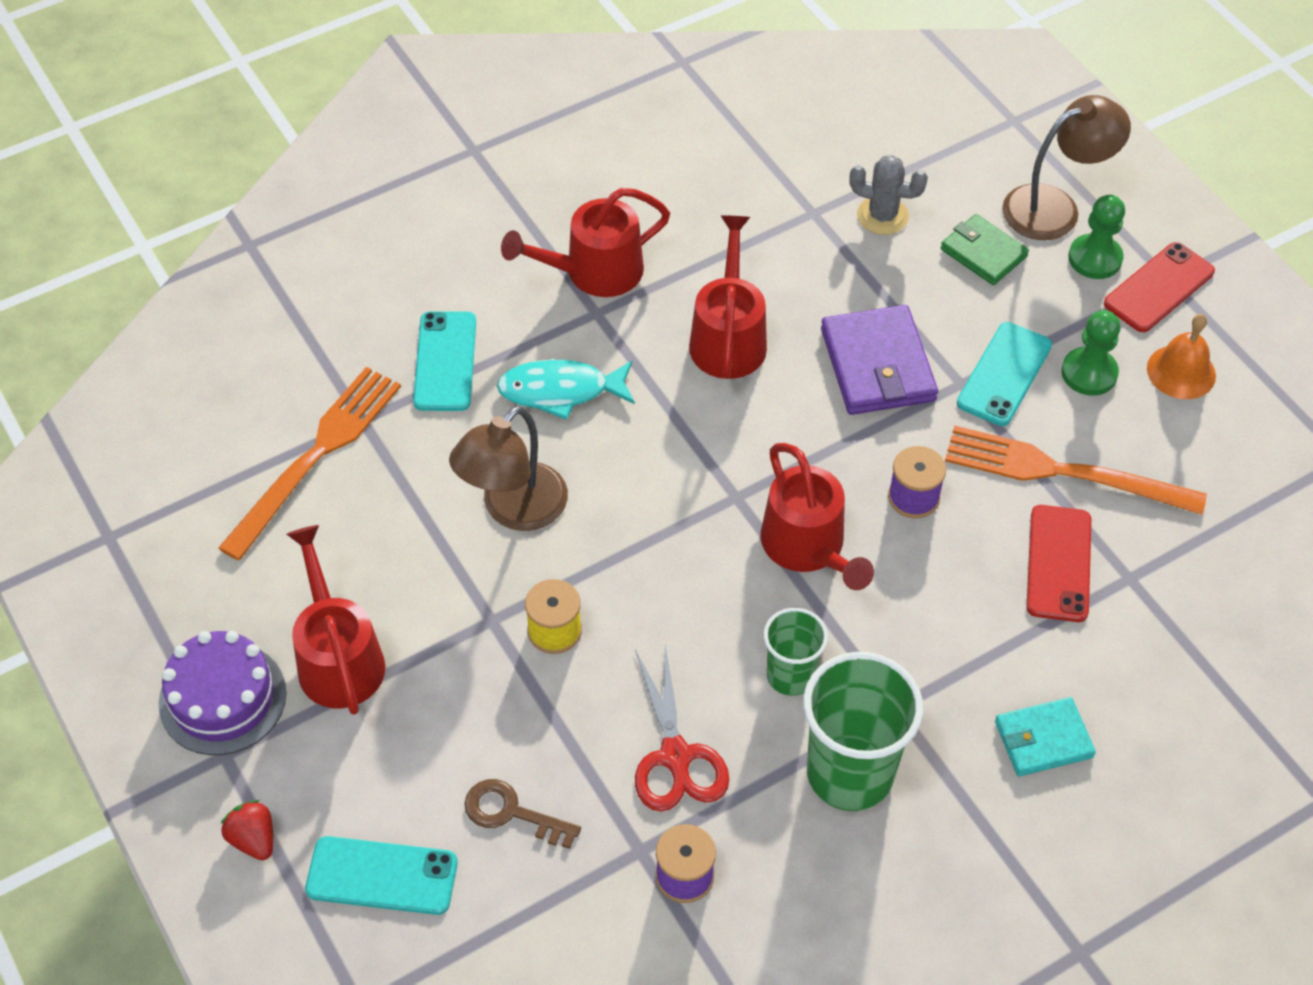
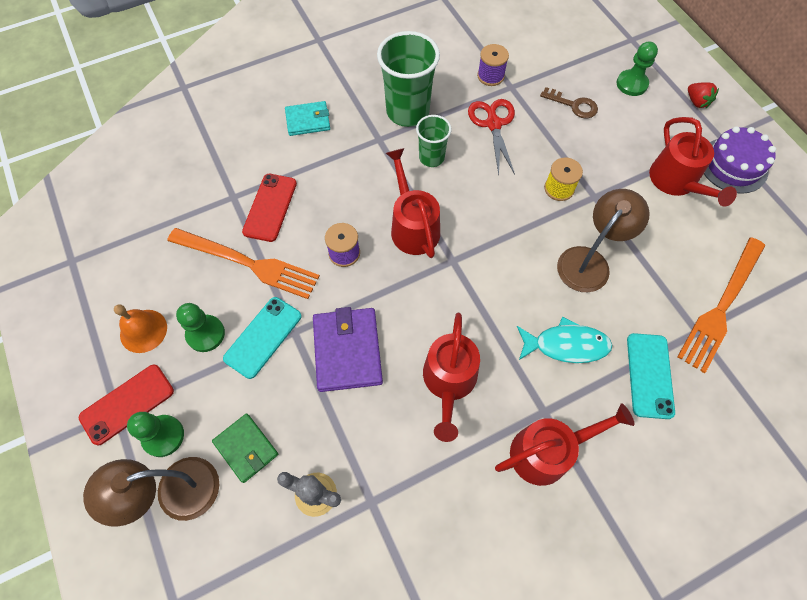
camera: 175 degrees left, 10 degrees up
turquoise phone [305,836,458,915] -> green pawn [617,41,658,96]

